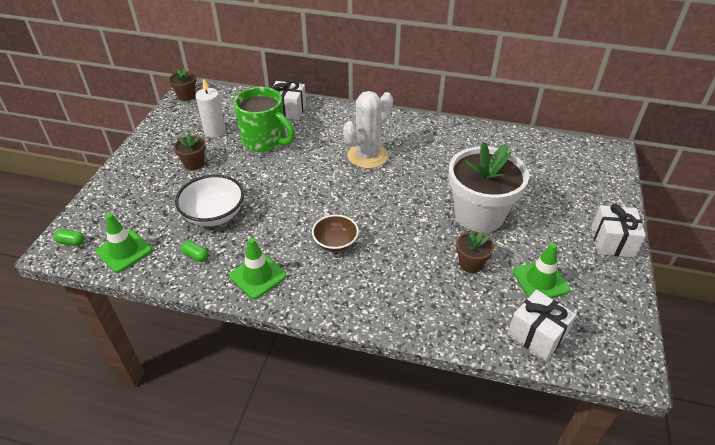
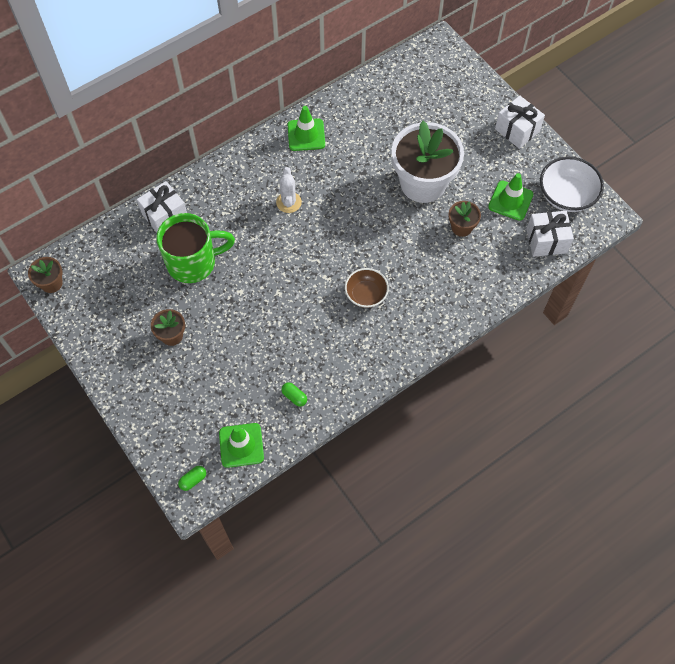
camera: 50 degrees left, 20 degrees up
white bowl [175,174,244,226] -> white bowl moved to [540,157,604,212]
green capsule [181,241,208,262] -> green capsule turned 60 degrees clockwise [281,382,307,407]
white candle [196,79,226,138] -> none
green traffic cone [229,238,286,299] -> green traffic cone moved to [288,106,325,151]
white cactus [343,91,393,169] -> white cactus [276,167,302,213], size x0.59

